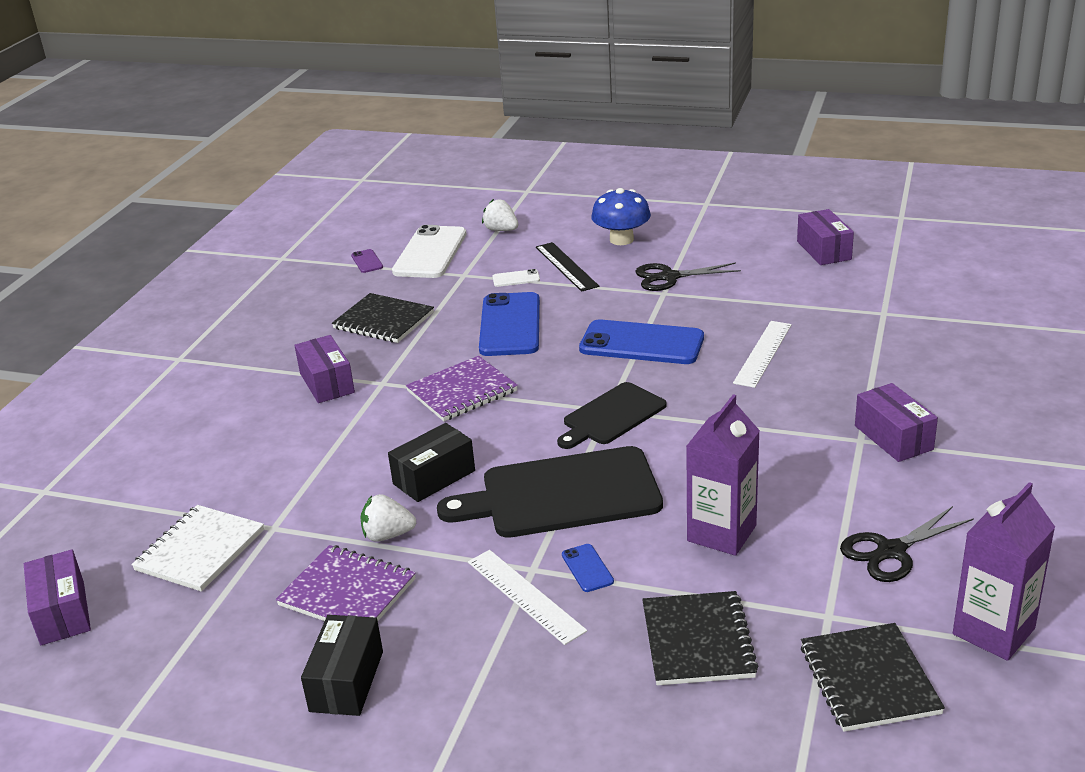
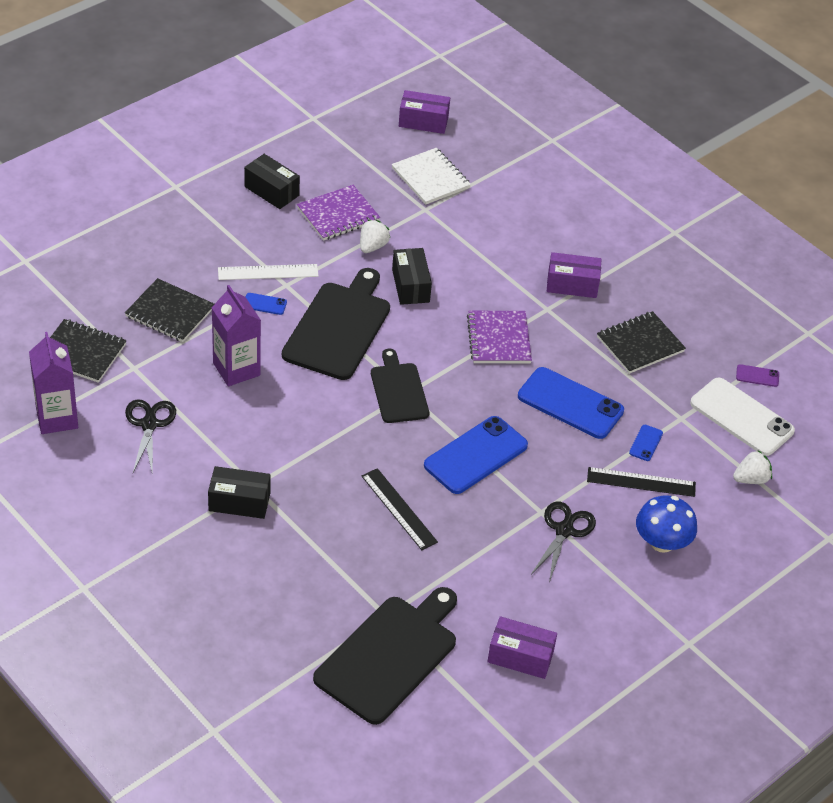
camera: 115 degrees right, 15 degrees up
white phone [492,269,540,287] -> blue phone [629,425,663,461]
white ruler [733,321,792,388] -> black ruler [362,468,438,550]
purple box [855,383,938,462] -> black box [208,466,271,519]
none -> black cutting board [313,587,457,725]

